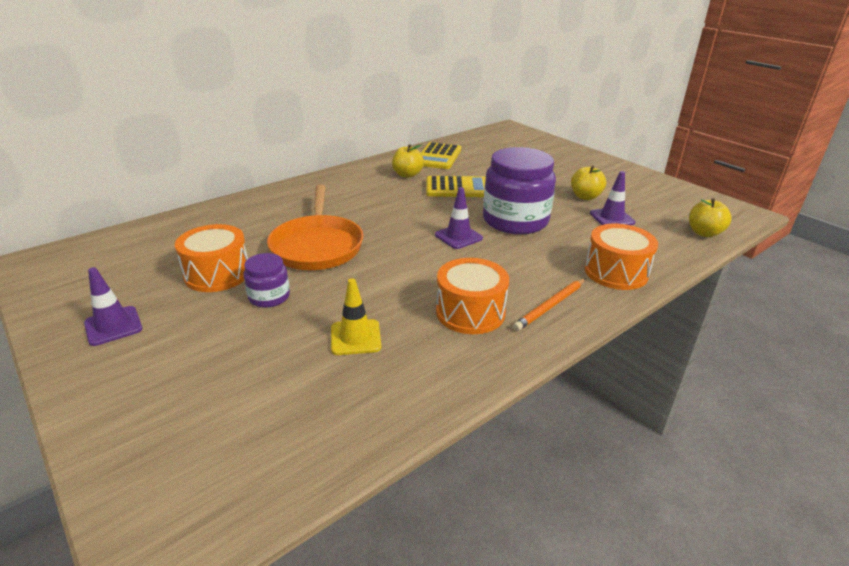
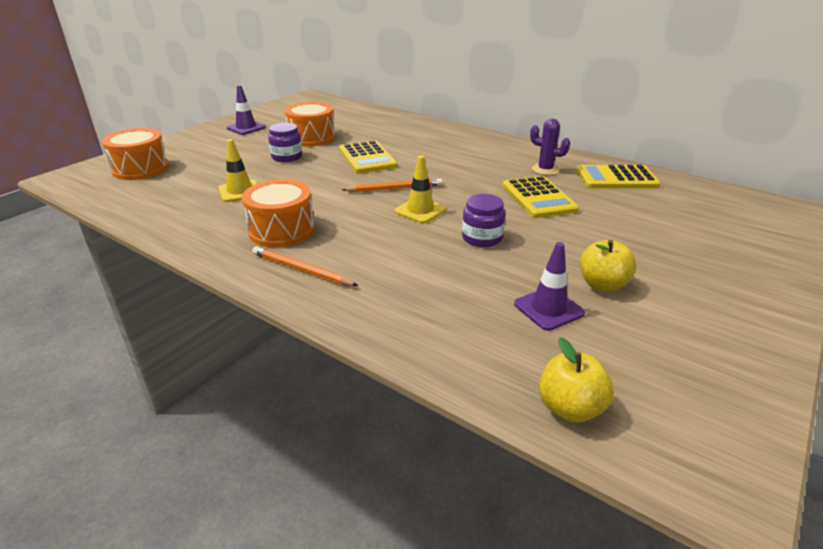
camera: 75 degrees right, 0 degrees up
orange pan [267,184,364,270] -> yellow calculator [339,140,397,173]
yellow apple [392,144,424,178] -> purple cactus [530,119,570,175]
purple traffic cone [435,187,483,249] -> yellow traffic cone [394,156,446,223]
purple jar [483,147,556,234] -> purple jar [462,194,505,247], size x0.49
orange drum [585,224,658,290] -> orange drum moved to [102,128,169,180]
none -> orange pencil [342,179,443,192]

